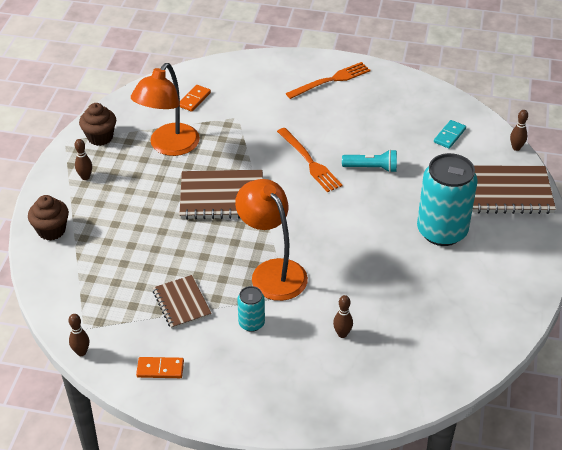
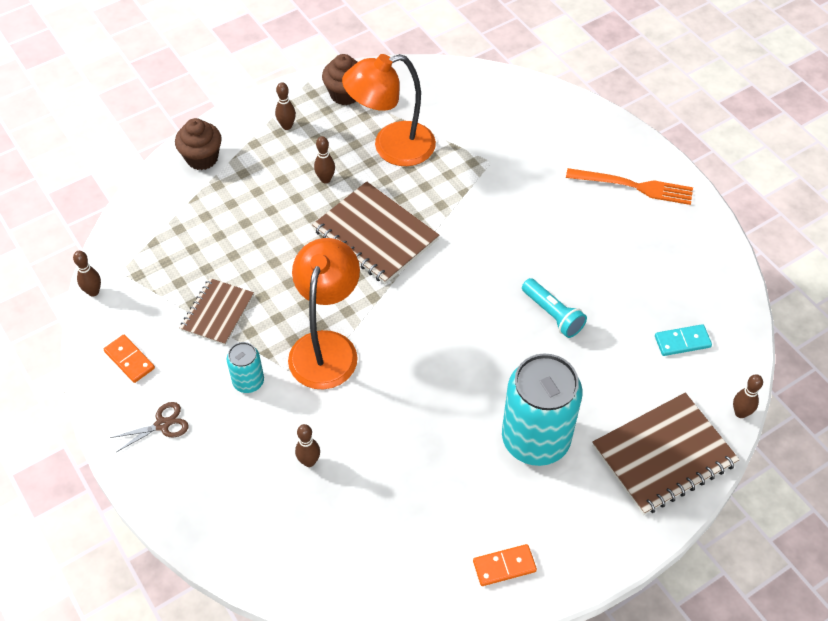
camera: 45 degrees right, 10 degrees up
orange domino [180,85,211,112] -> orange domino moved to [473,544,537,586]
orange fork [277,128,342,192] -> none
brown notebook [472,165,556,214] -> brown notebook turned 75 degrees counterclockwise [592,393,740,515]
none -> brown scissors [110,402,189,452]
none -> brown bowling pin [314,136,335,184]

